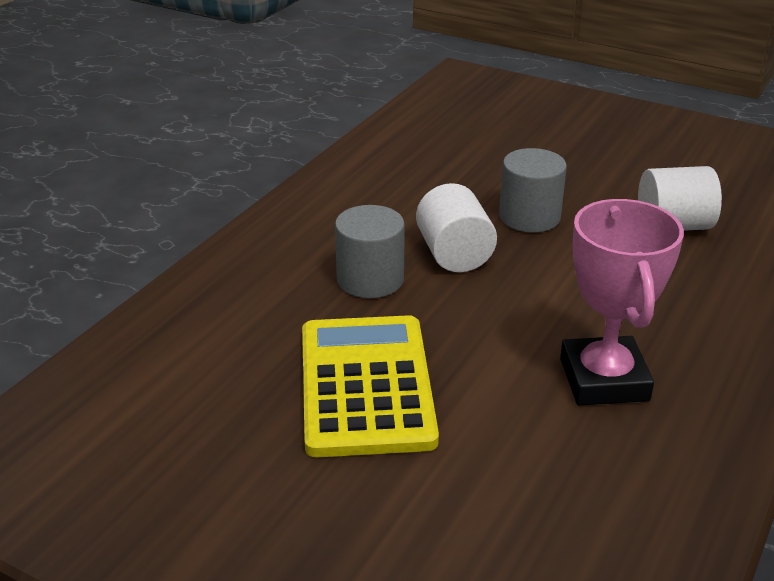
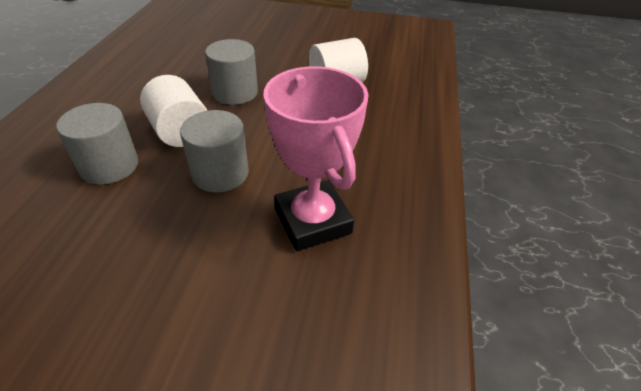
camera: 20 degrees left, 10 degrees up
yellow calculator [302,315,439,457] -> none
none -> grey cylinder [180,110,249,192]

